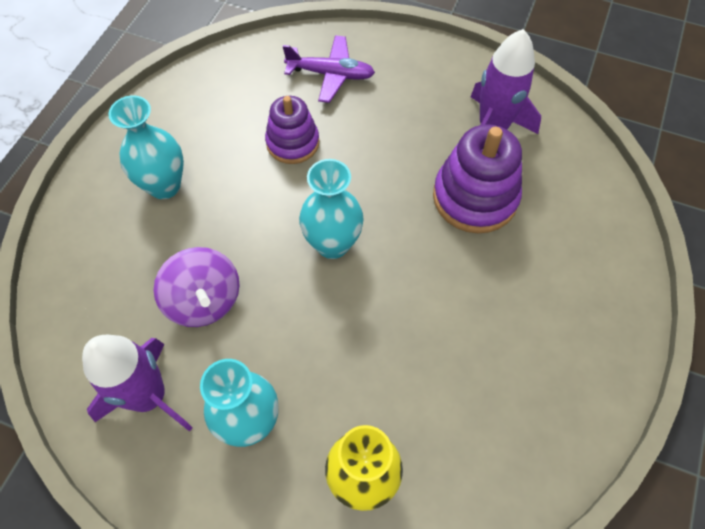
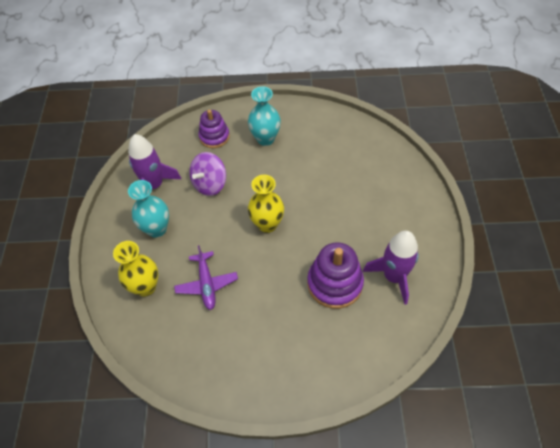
camera: 70 degrees right, 5 degrees down
purple stacking toy [265,96,319,164] -> purple stacking toy moved to [198,110,230,148]
purple plane [283,35,375,103] -> purple plane moved to [174,245,238,310]
turquoise vase [299,159,364,259] -> yellow vase [248,175,284,233]

